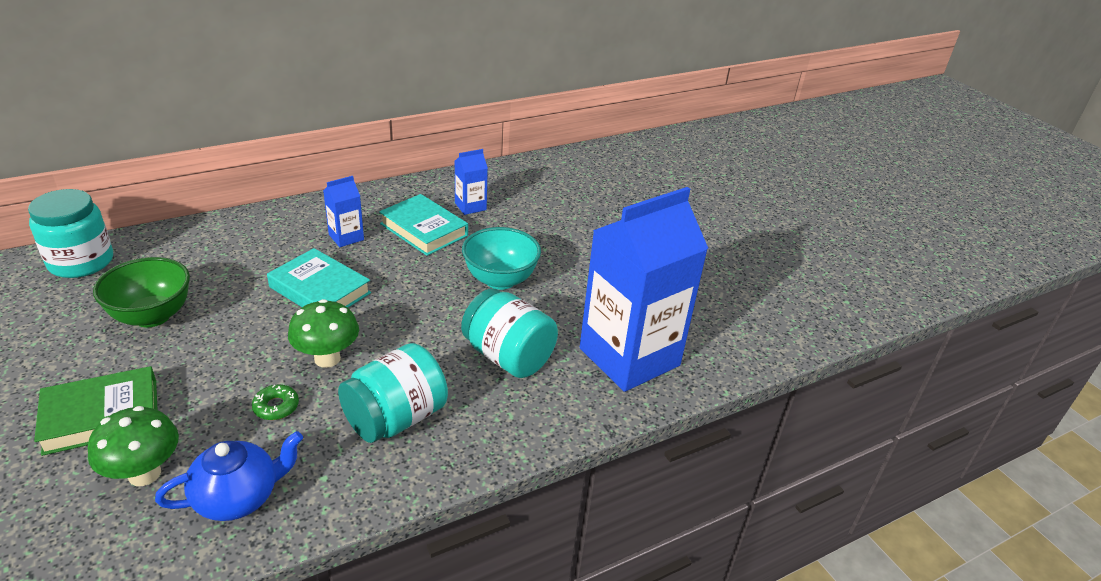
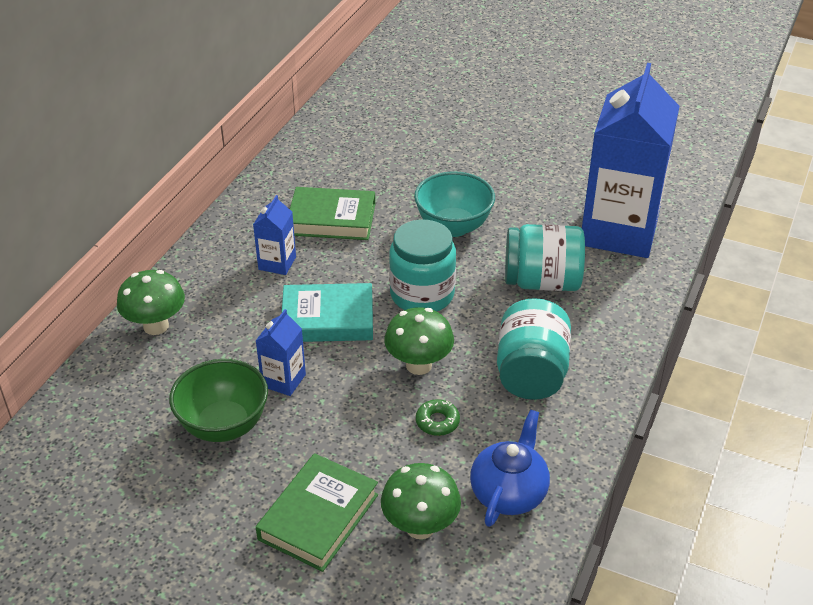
camera: 35 degrees left, 5 degrees up
turquoise jar [28,189,113,278] -> turquoise jar moved to [389,219,456,312]
turquoise book [379,194,468,256] -> green book [290,187,375,240]
blue carton [455,149,488,215] -> blue carton moved to [256,309,306,396]
none -> green mushroom [117,270,185,335]

